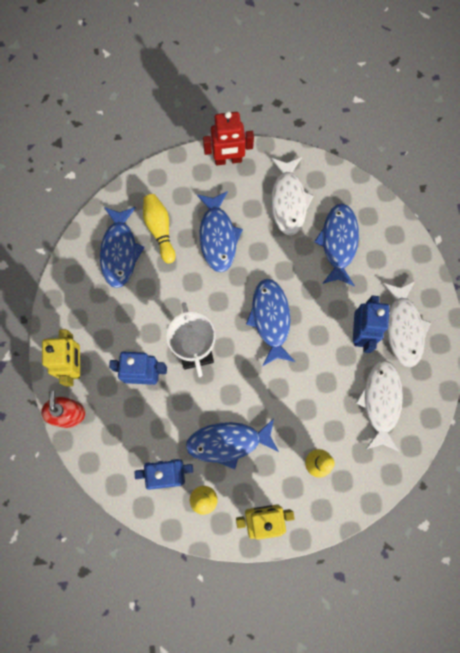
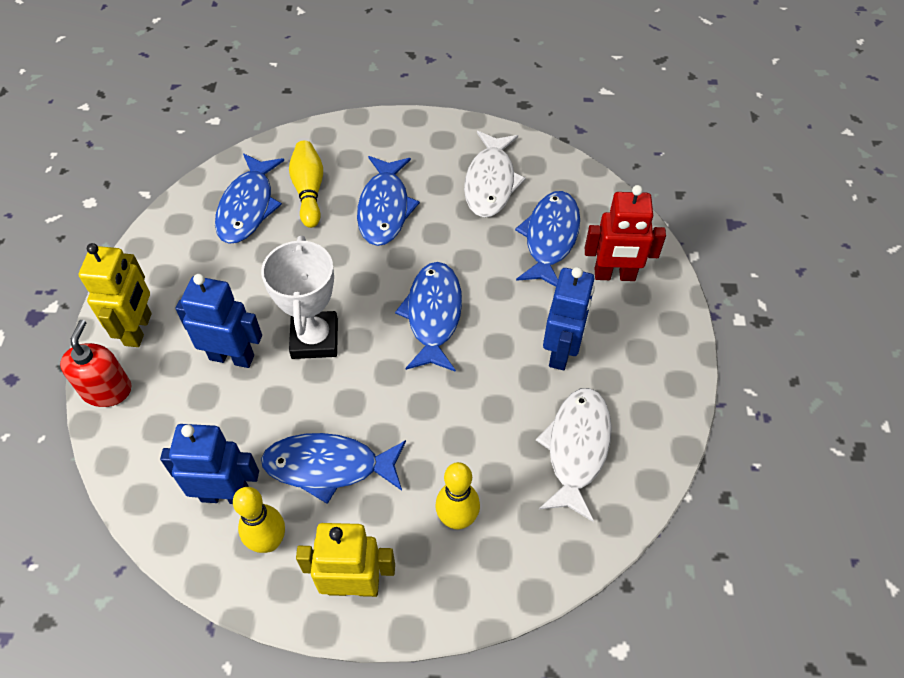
camera: 10 degrees right, 20 degrees down
red robot [203,111,254,166] -> red robot moved to [585,185,666,281]
white fish [383,281,431,367] -> none

